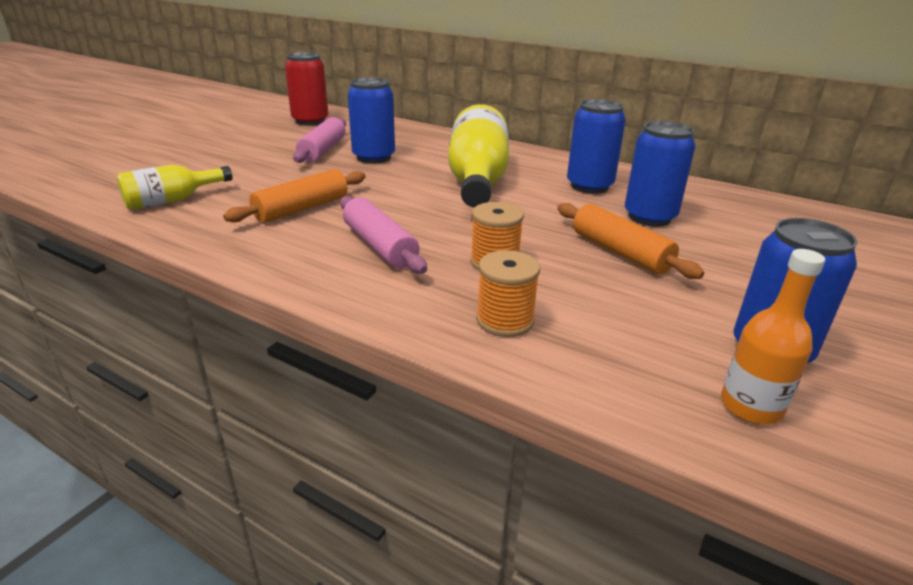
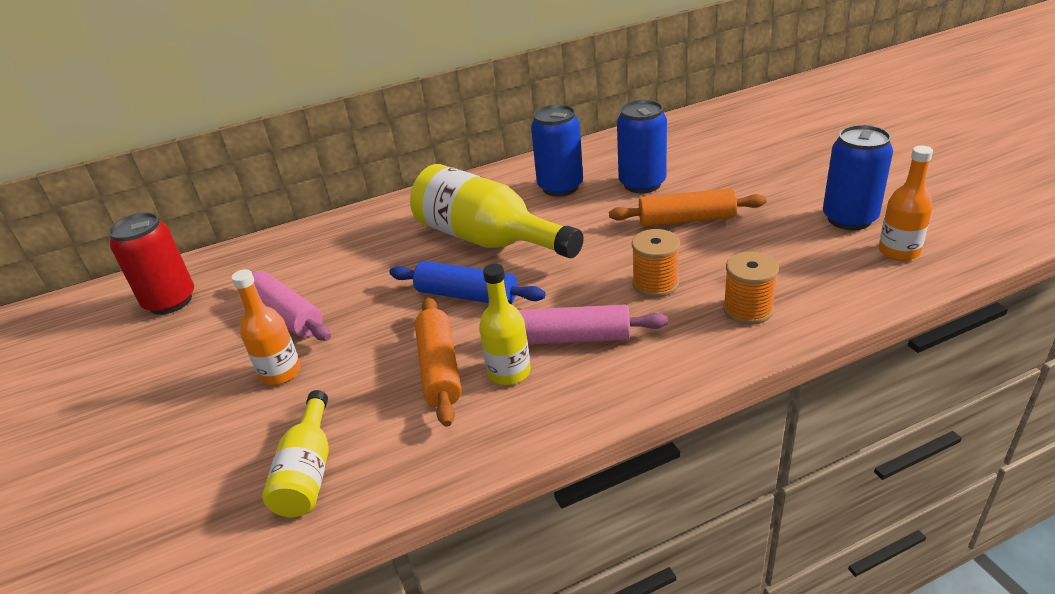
camera: 50 degrees left, 5 degrees up
blue can [348,77,395,163] -> none
none -> orange bottle [231,269,301,385]
none -> blue rolling pin [389,261,546,304]
none -> yellow bottle [479,264,531,385]

